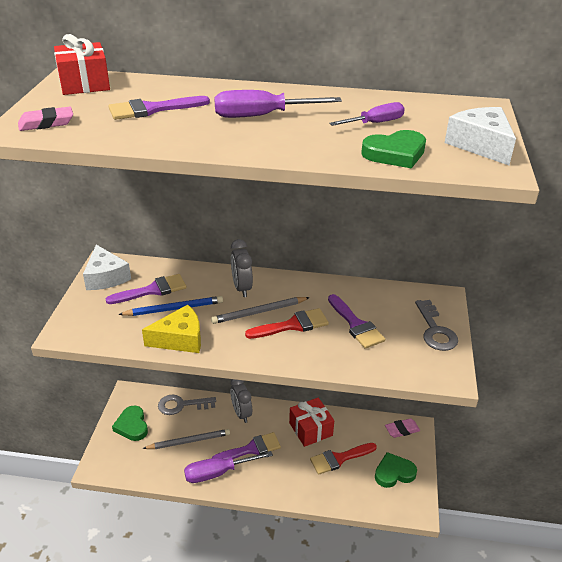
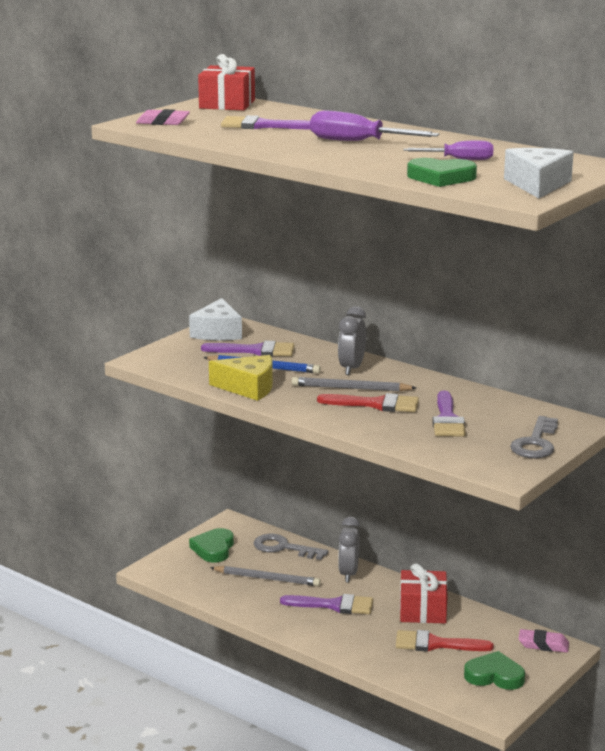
camera: 30 degrees right, 15 degrees down
purple screwdriver [184,451,273,483] -> none

